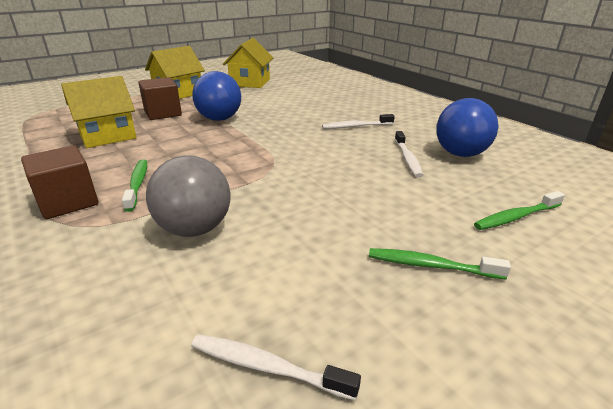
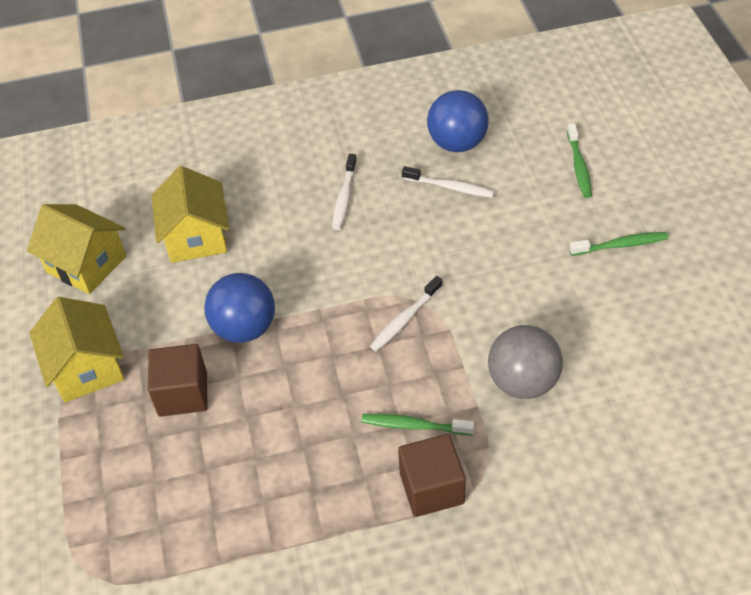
camera: 65 degrees left, 20 degrees up
yellow house [61,76,137,148] -> yellow house moved to [152,166,229,263]
white toothbrush [191,334,361,400] -> white toothbrush moved to [370,276,443,352]
green toothbrush [369,248,511,279] -> green toothbrush turned 135 degrees counterclockwise [569,232,669,256]

